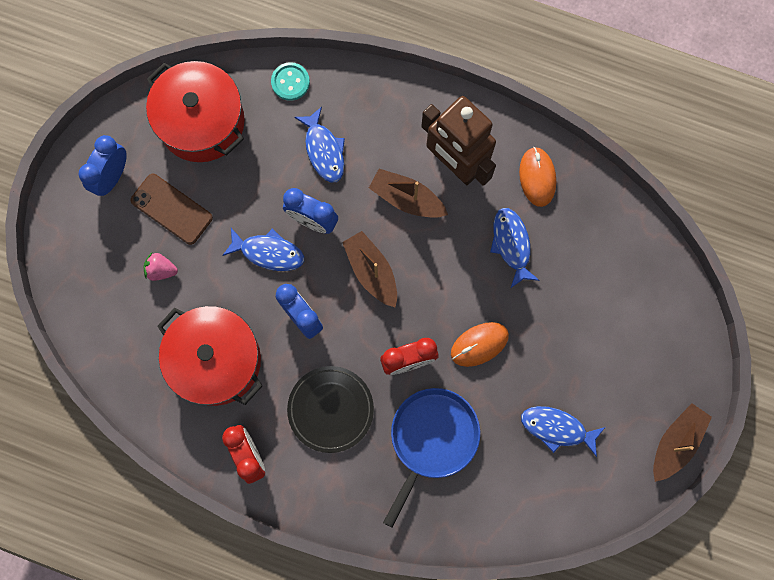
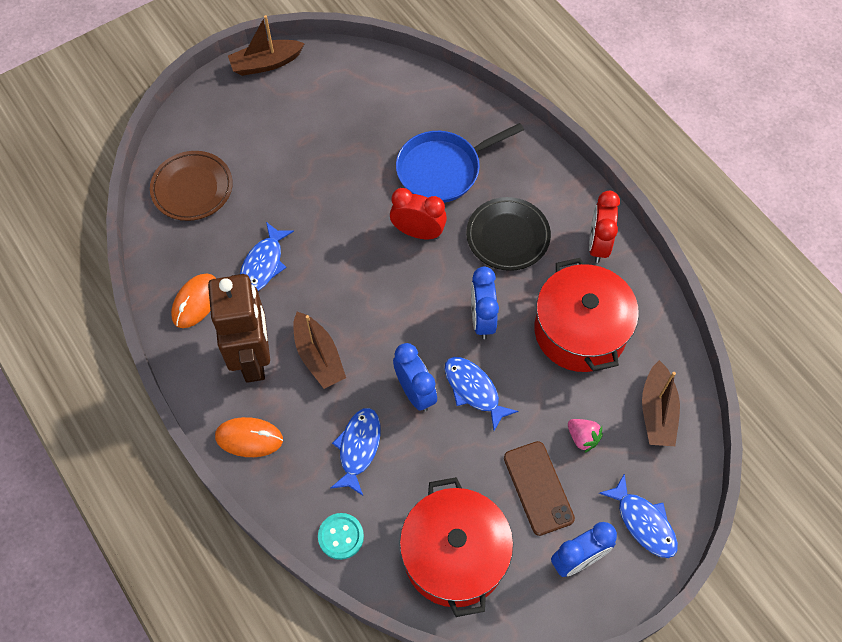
camera: 145 degrees left, 15 degrees down
brown boat [342,231,397,308] -> brown boat moved to [642,360,680,446]
orange mouse [451,322,509,367] -> orange mouse moved to [215,417,283,457]
blue fish [521,406,605,457] -> blue fish moved to [599,473,678,558]
none -> brown plate [150,151,233,221]

